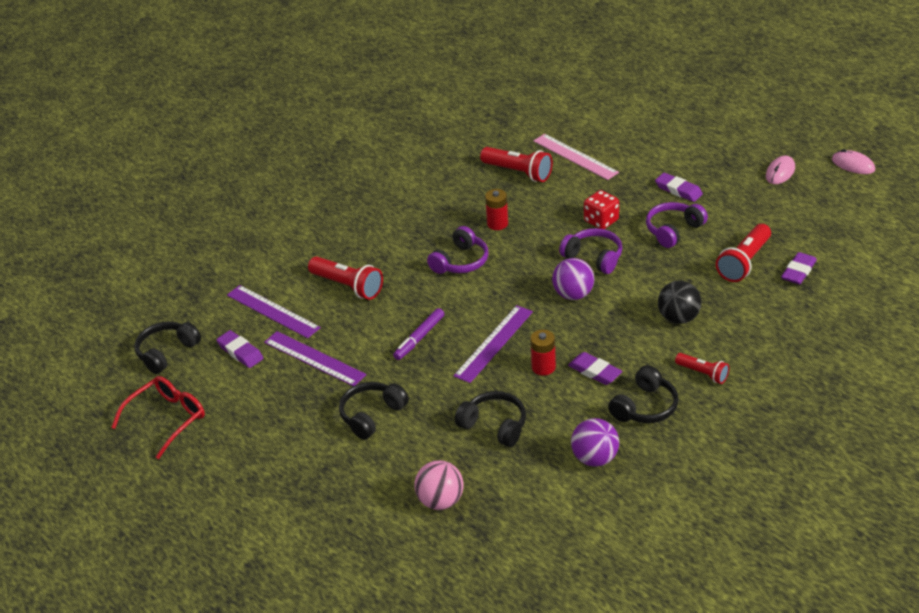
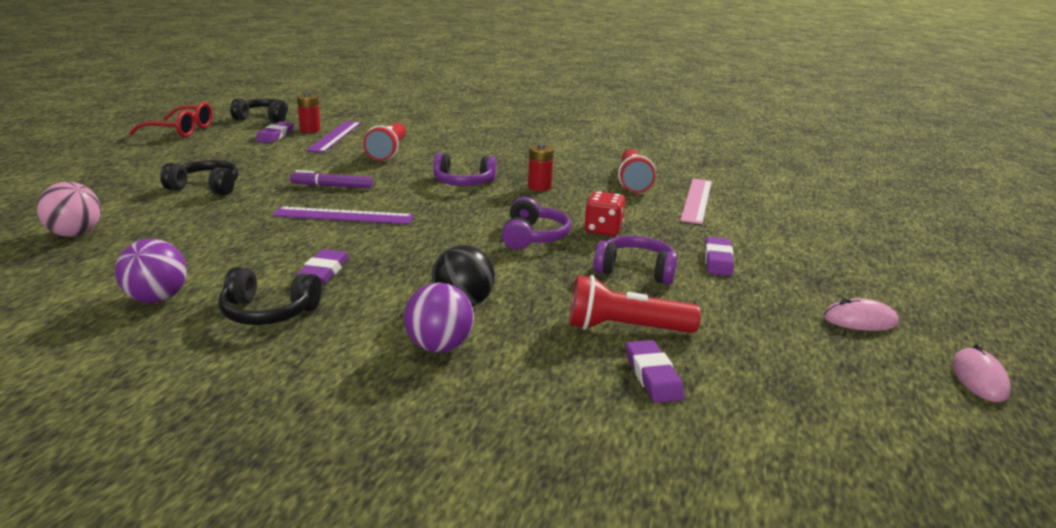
camera: 55 degrees right, 15 degrees down
purple ruler [264,331,367,386] -> none
black headphones [455,391,526,447] -> none
red battery [530,329,556,376] -> red battery moved to [297,92,321,133]
purple ball [552,258,594,300] -> purple ball moved to [404,283,474,353]
red flashlight [675,353,729,384] -> none
purple eraser [781,252,817,285] -> purple eraser turned 75 degrees clockwise [626,340,685,403]

